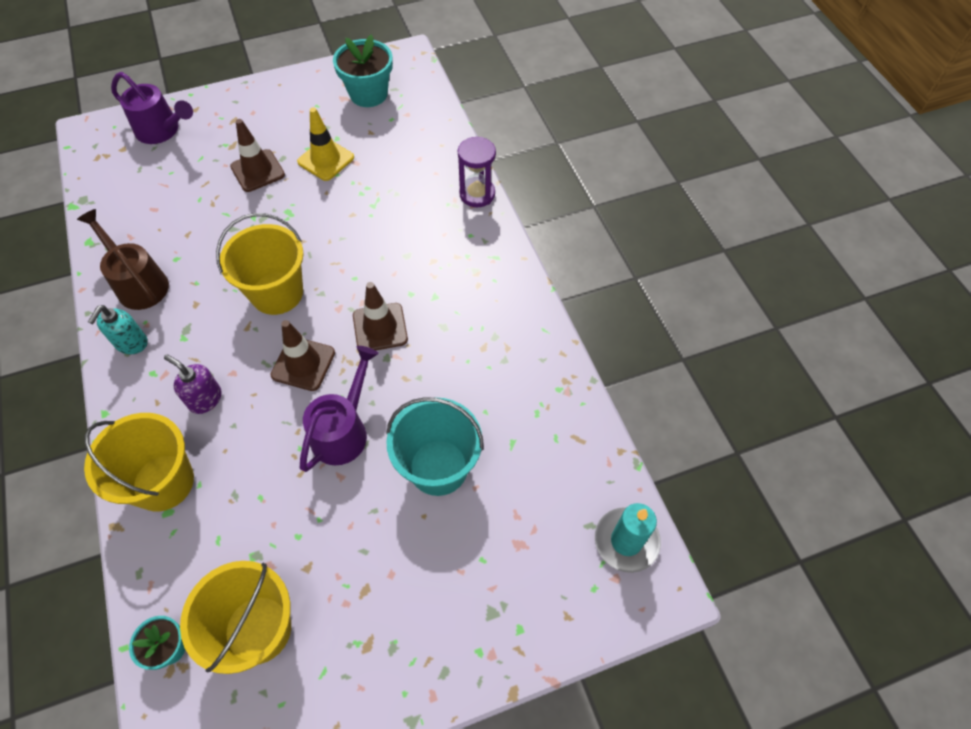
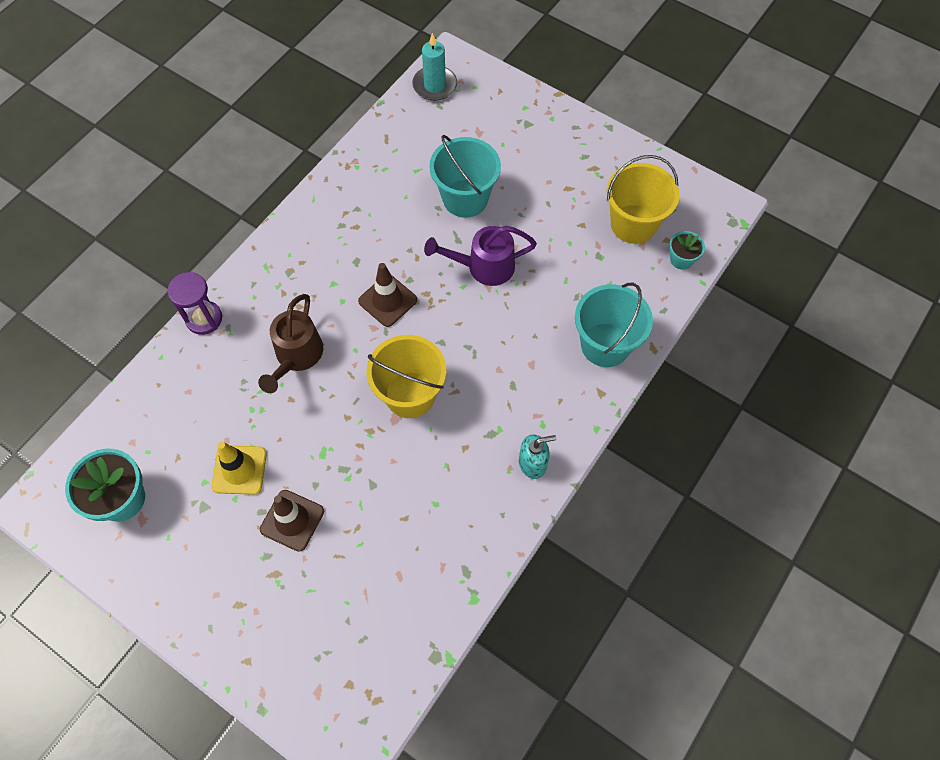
camera: 125 degrees left, 5 degrees up
brown watering can [77,209,169,310] -> brown watering can moved to [258,294,323,393]
yellow bucket [84,413,194,512] -> turquoise bucket [575,283,653,367]
purple watering can [111,72,193,144] -> none
purple soap dispenser [164,354,222,414] -> none
brown traffic cone [271,320,335,391] -> none

